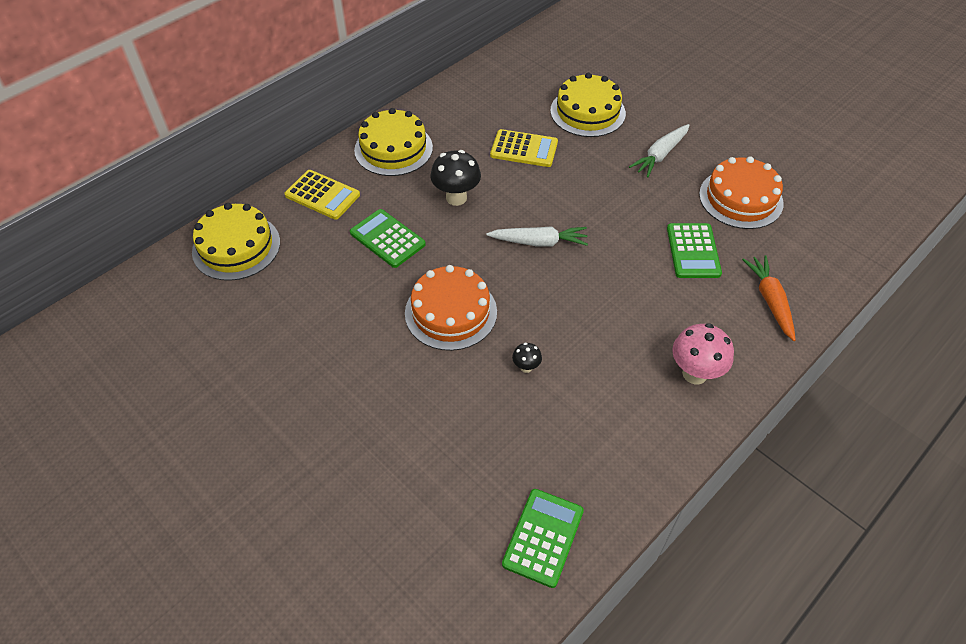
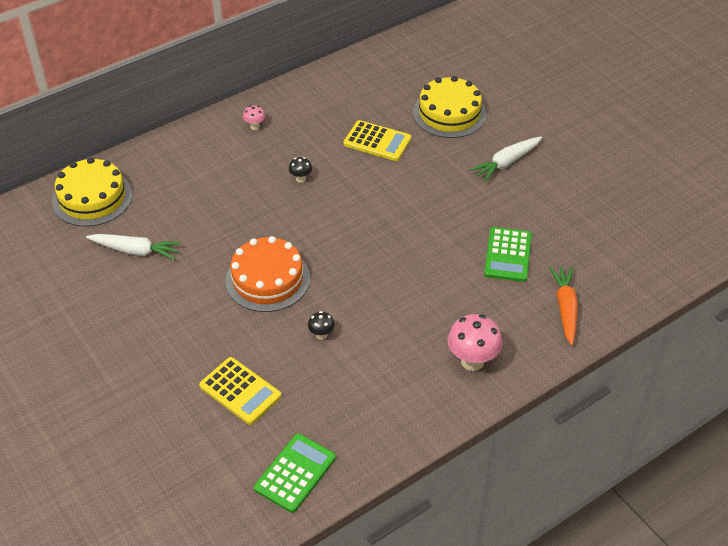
camera: 10 degrees right, 5 degrees down
yellow calculator [285,170,360,220] -> yellow calculator moved to [199,357,281,425]
green calculator [350,209,426,268] -> none
yellow cake [354,108,433,176] -> pink mushroom [243,105,265,130]
black mushroom [430,150,481,206] -> black mushroom [289,157,312,183], size x0.50
white carrot [486,226,588,246] -> white carrot moved to [86,234,181,260]
orange cake [699,156,784,229] -> none

